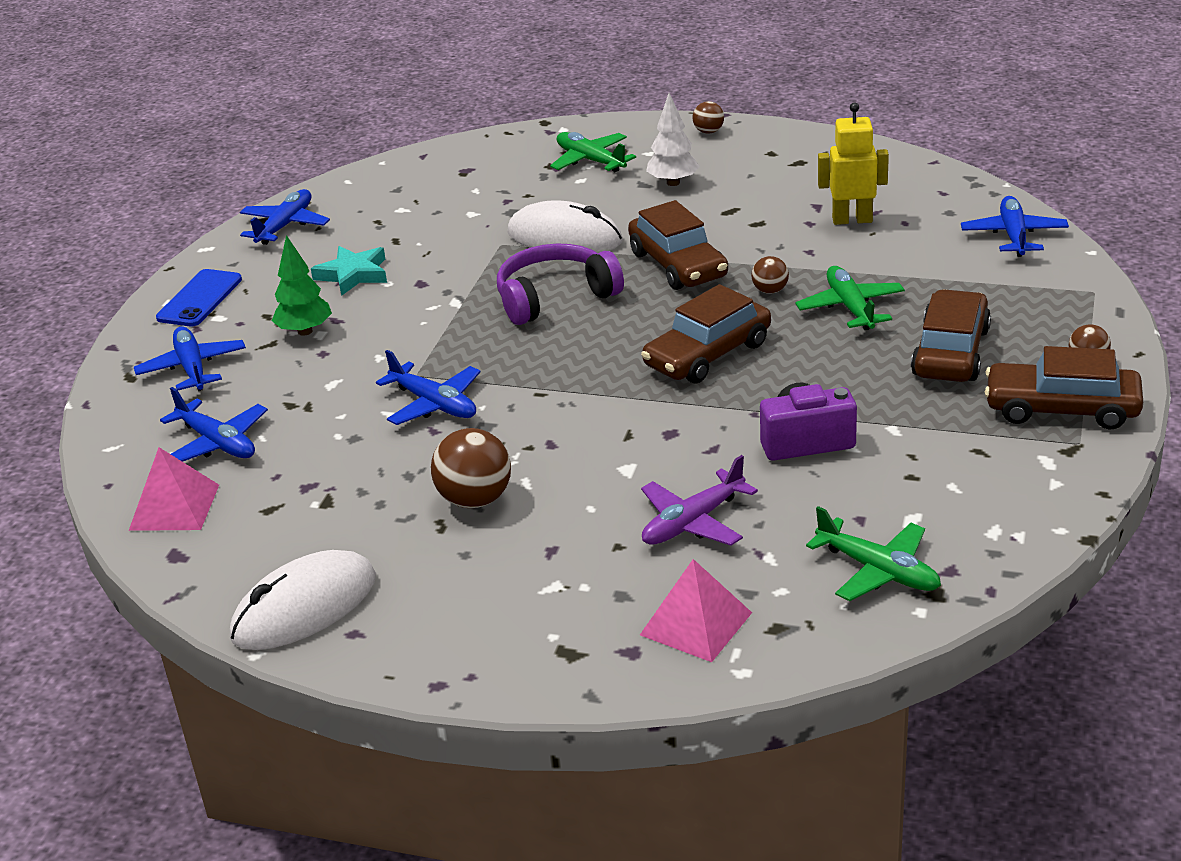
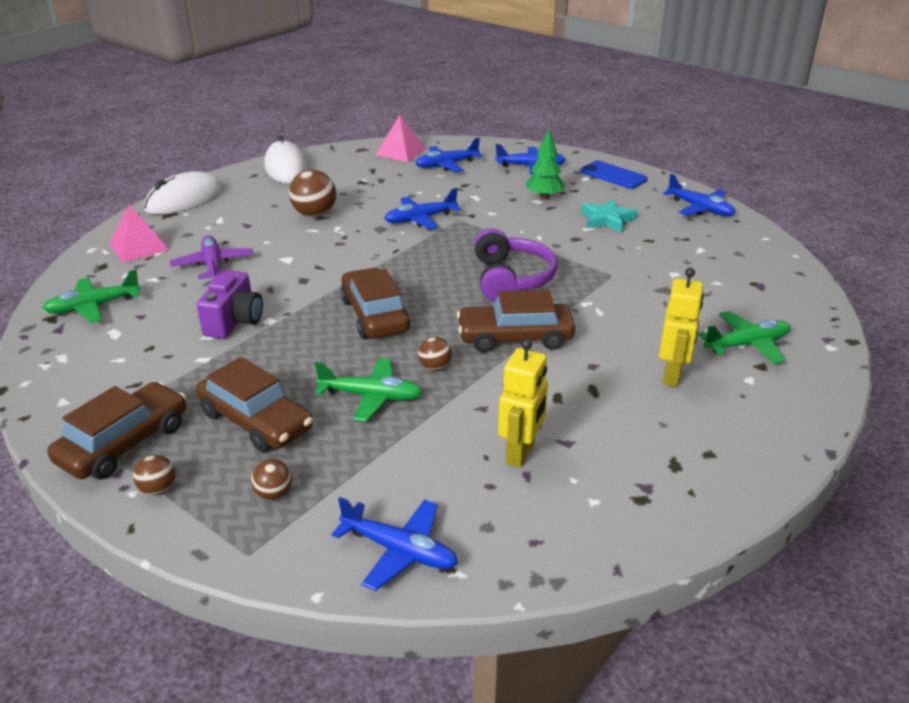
camera: 110 degrees right, 0 degrees up
white mouse [507,200,623,253] -> white mouse moved to [144,171,224,215]
white tree [646,93,700,186] -> yellow robot [659,268,704,387]
brown ball [693,101,724,134] -> brown ball moved to [251,459,292,500]

